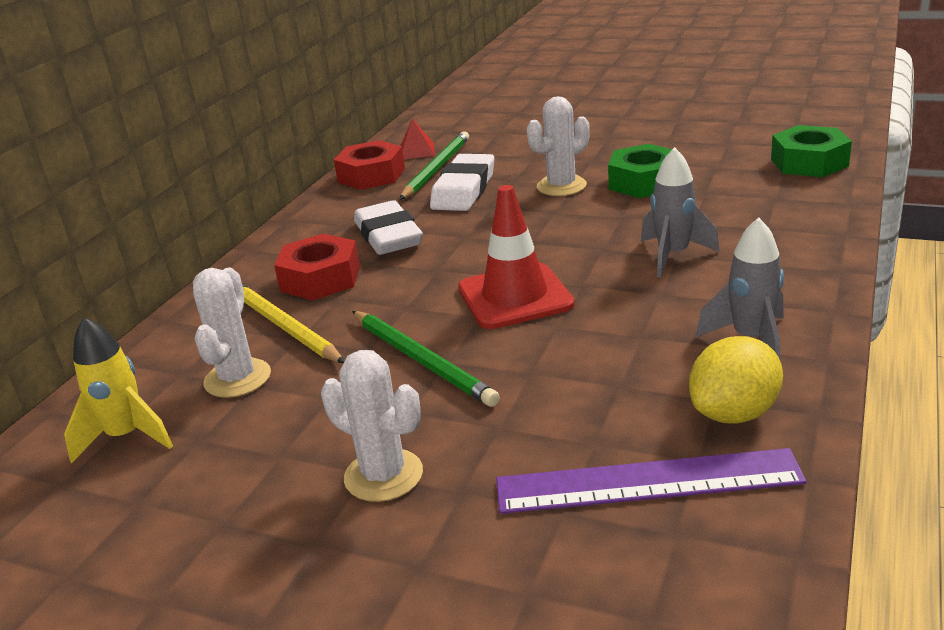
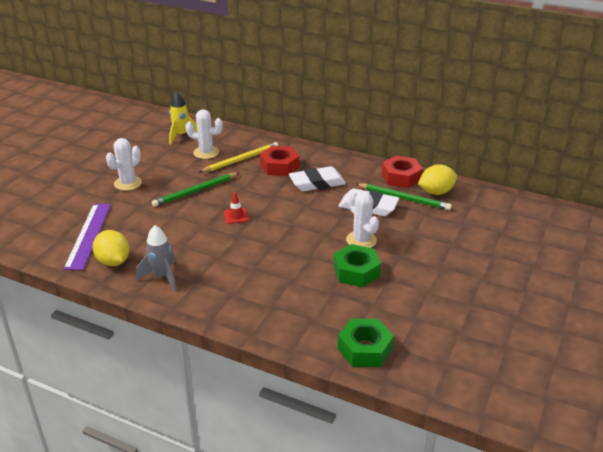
camera: 90 degrees right, 5 degrees up
red pyramid [400,118,435,159] -> yellow lemon [418,164,457,195]
red traffic cone [458,185,575,329] -> red traffic cone [224,192,249,224], size x0.49
grey rocket [641,147,720,278] -> none

